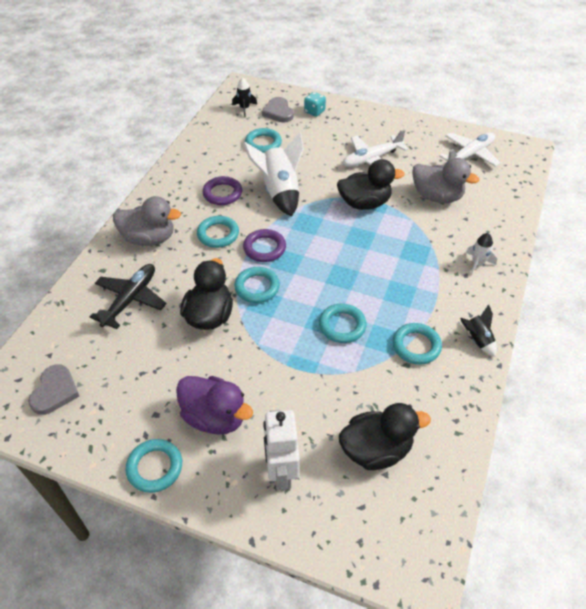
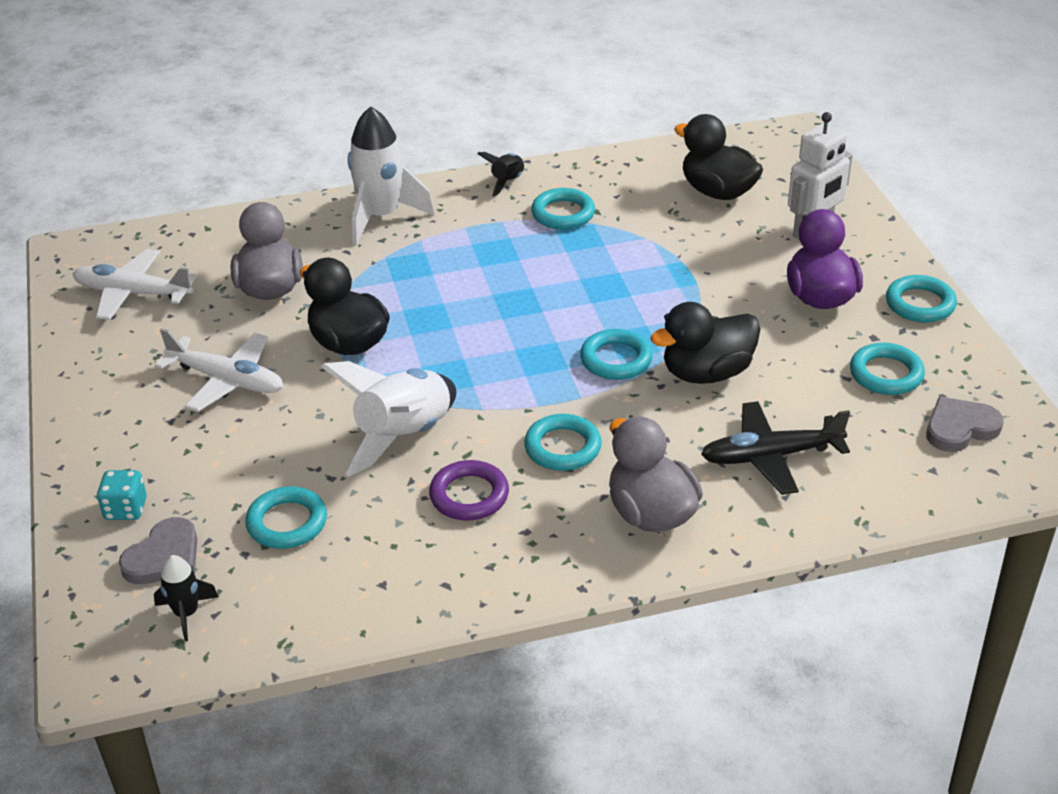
camera: 125 degrees left, 10 degrees down
purple ring [243,229,286,262] -> none
turquoise ring [319,304,367,343] -> turquoise ring moved to [850,343,925,395]
white rocket [466,233,497,276] -> white rocket [348,106,435,245], size x1.98

